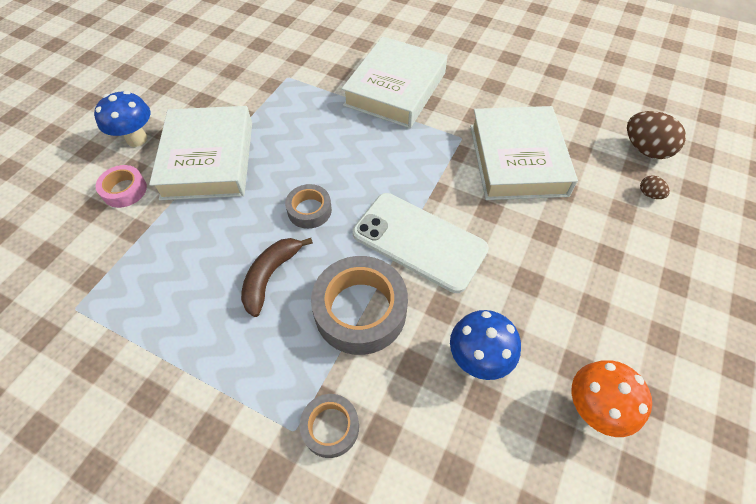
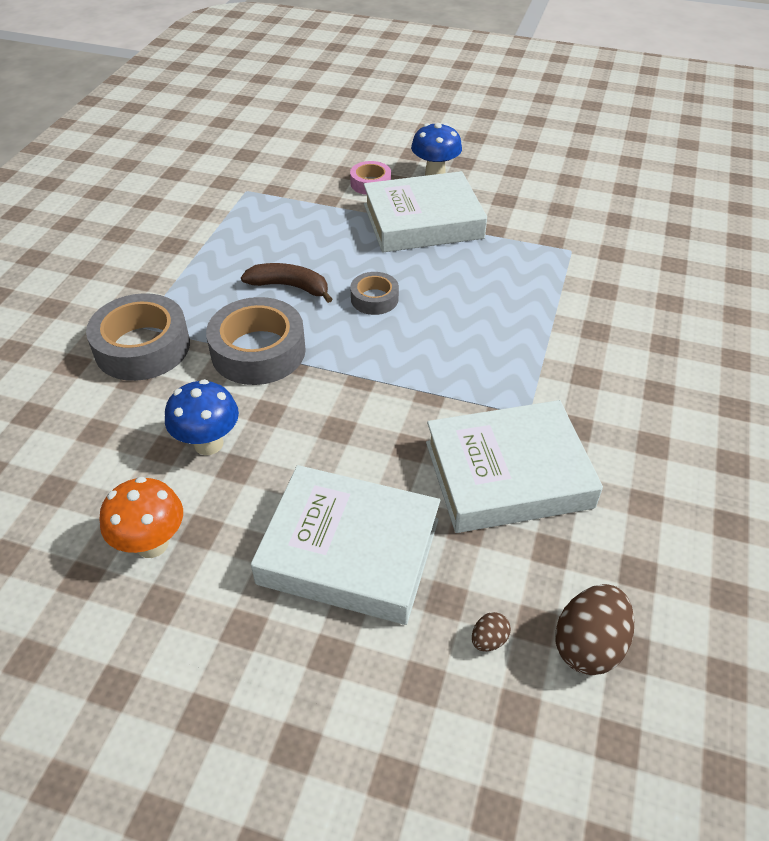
camera: 80 degrees right, 10 degrees down
grey tape [300,394,359,458] -> grey tape [86,293,190,381], size x1.84
white book [342,36,447,128] -> white book moved to [251,465,440,625]
white phone [353,193,489,293] -> none

